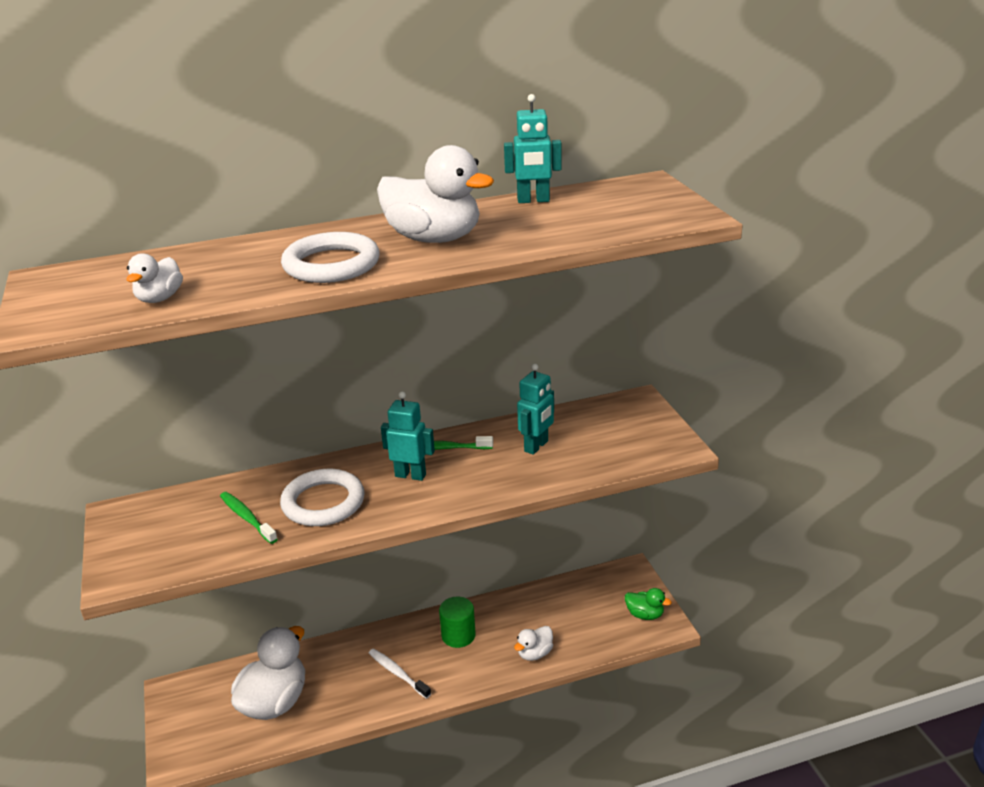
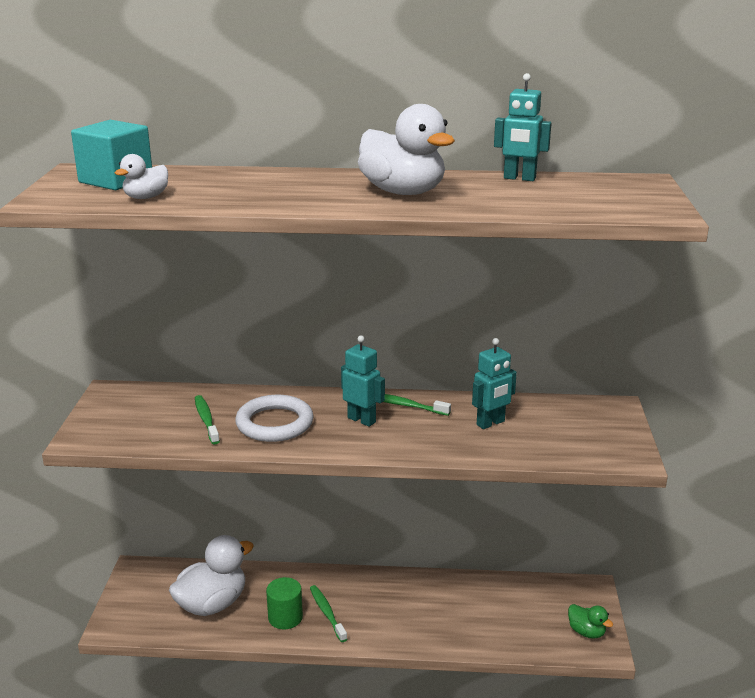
camera: 20 degrees right, 5 degrees down
white ring [281,232,380,283] -> none
white toothbrush [369,648,431,699] -> green toothbrush [310,585,347,642]
green cylinder [439,597,476,648] -> green cylinder moved to [266,577,303,629]
white duck [514,626,553,661] -> none
none -> turquoise cube [71,120,152,190]

